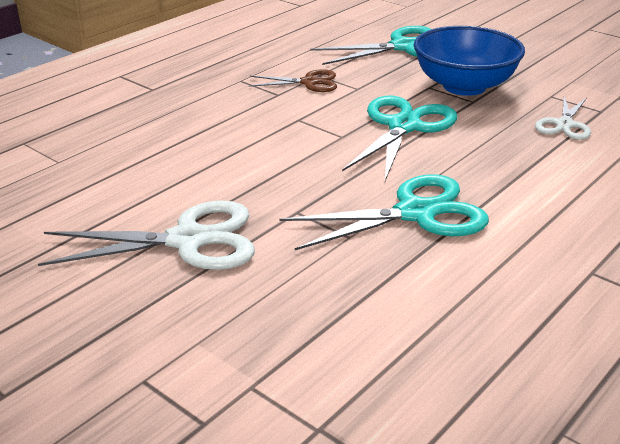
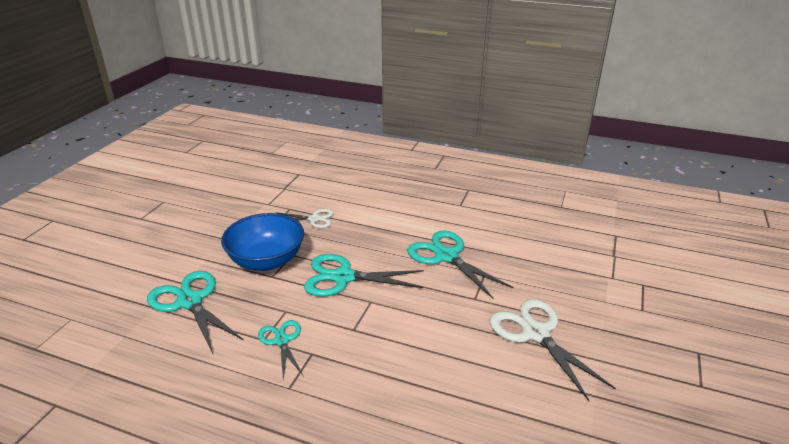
camera: 110 degrees left, 0 degrees up
brown scissors [249,69,337,92] -> turquoise scissors [258,320,303,379]

